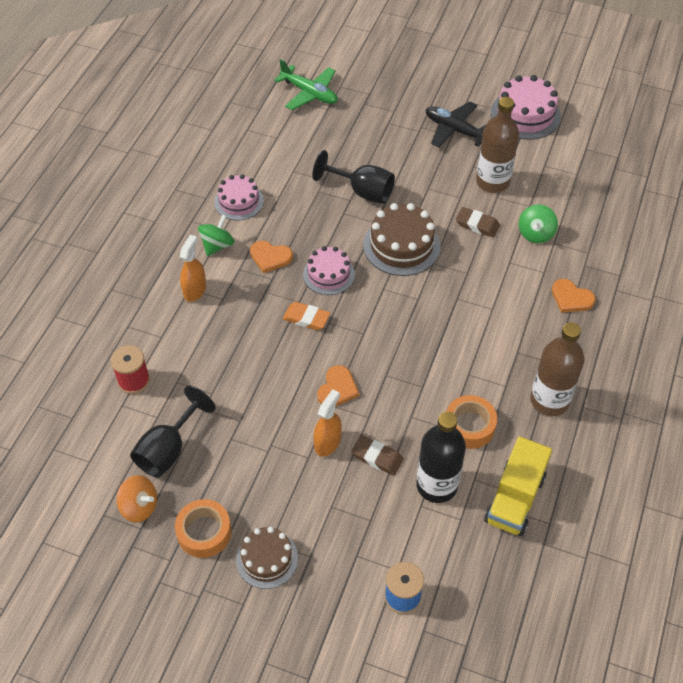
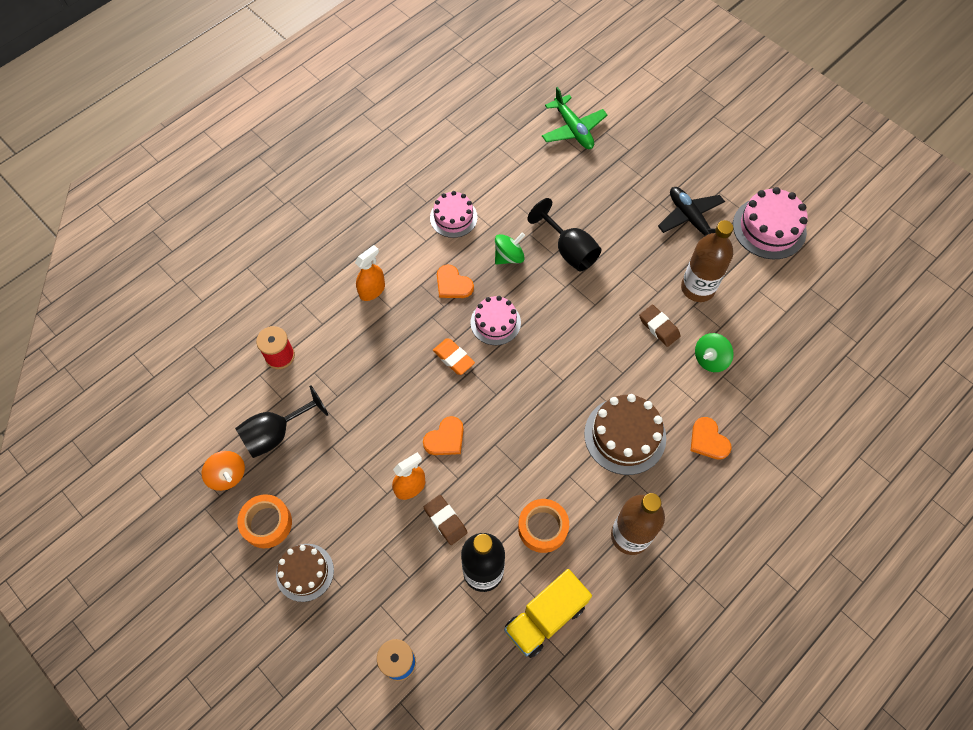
camera: 25 degrees right, 10 degrees up
green spinning top [198,215,234,256] -> green spinning top moved to [495,233,525,264]
brown cake [363,203,441,276] -> brown cake moved to [584,394,666,475]

